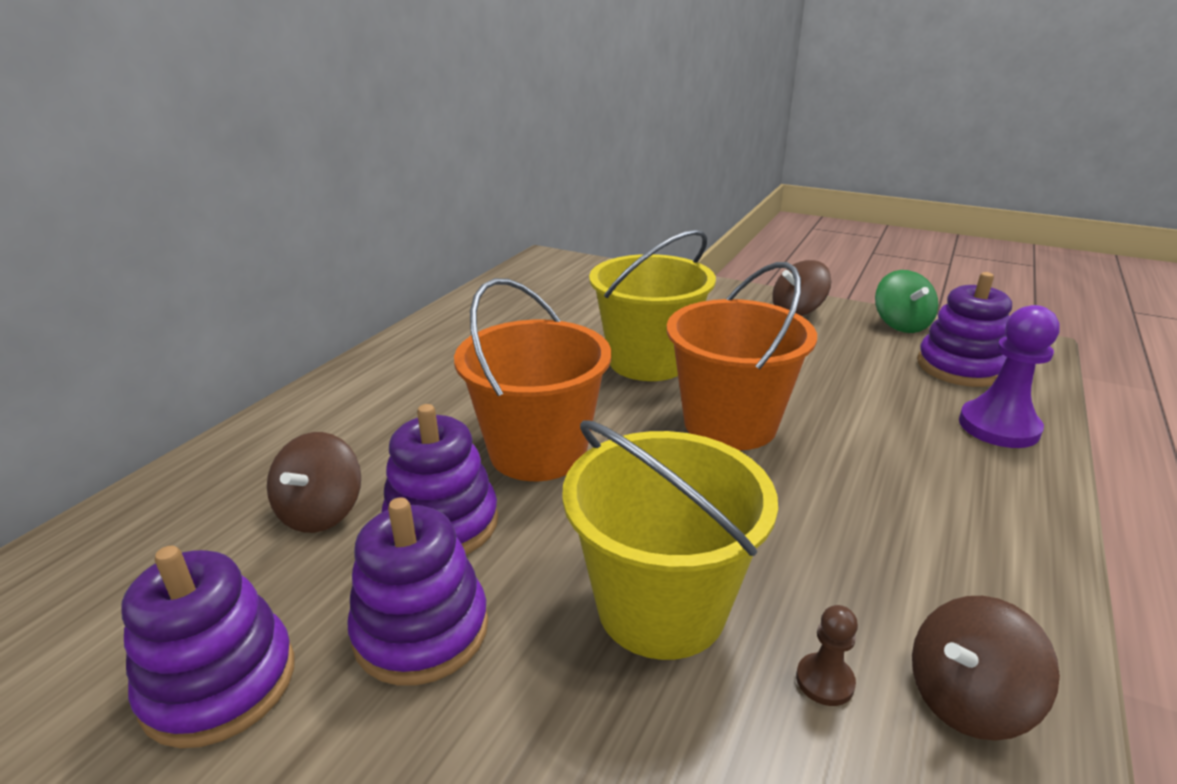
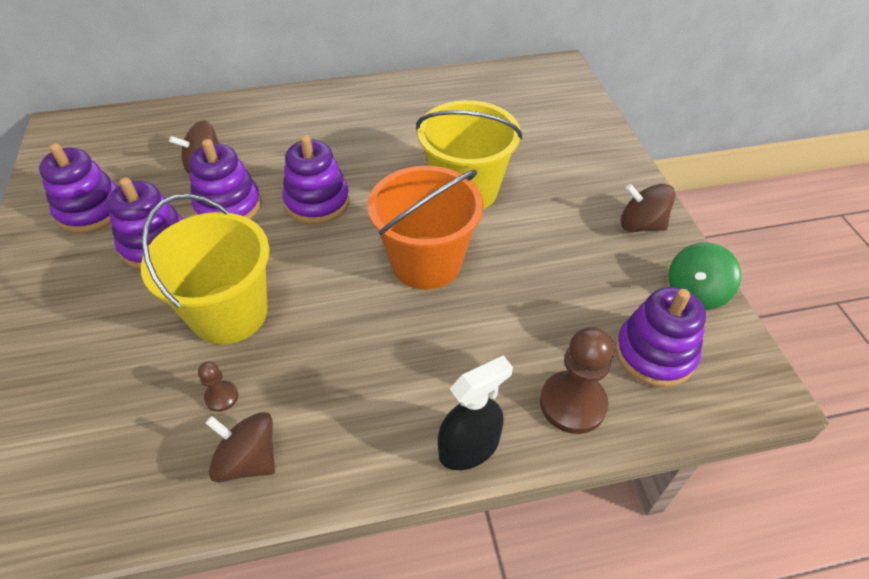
camera: 50 degrees right, 20 degrees up
orange bucket [454,278,611,481] -> purple stacking toy [283,135,350,224]
purple pawn [959,305,1060,448] -> brown pawn [540,327,614,434]
none -> black spray bottle [438,355,513,470]

